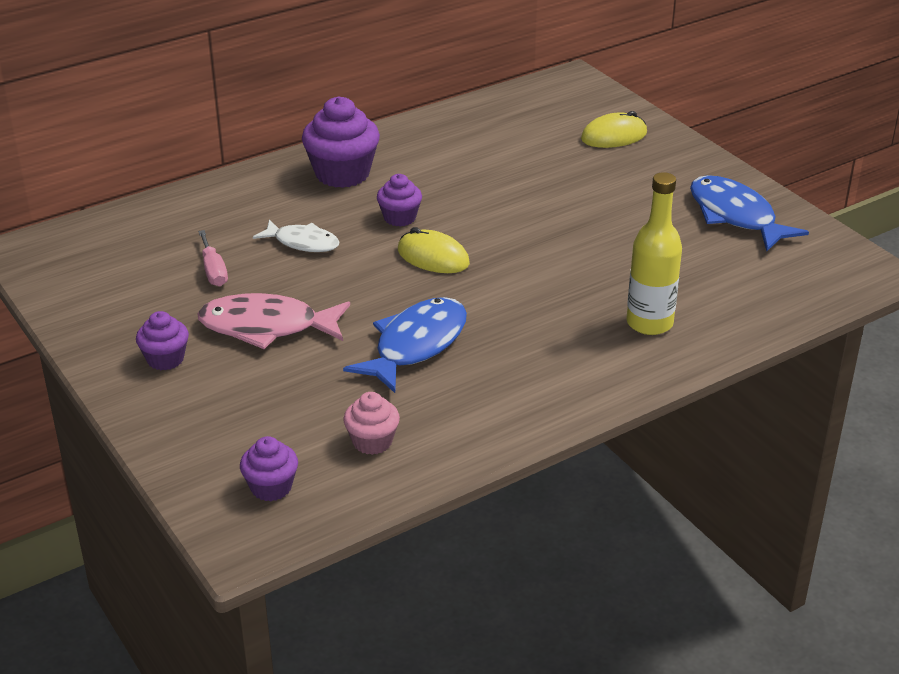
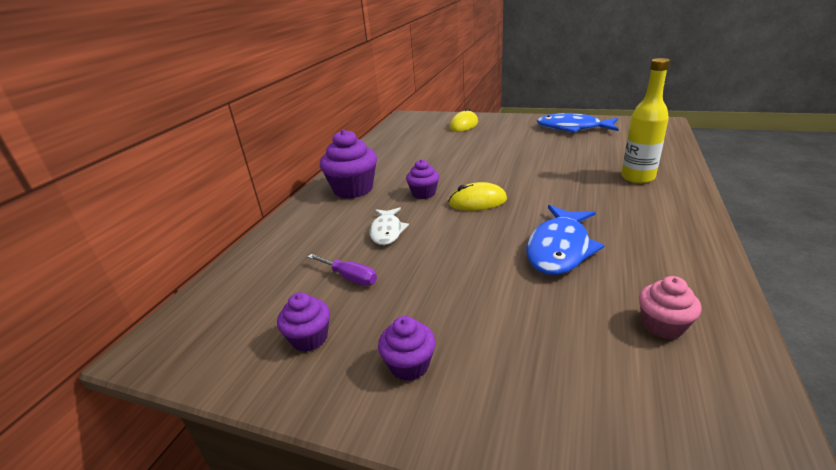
camera: 35 degrees left, 5 degrees down
pink fish [197,293,350,349] -> none
pink screwdriver [198,230,228,286] -> purple screwdriver [308,254,377,286]
purple cupcake [240,436,298,501] -> purple cupcake moved to [277,292,330,352]
white fish [253,219,340,252] -> white fish turned 105 degrees clockwise [369,207,409,245]
blue fish [343,297,467,393] -> blue fish turned 150 degrees counterclockwise [526,205,604,275]

